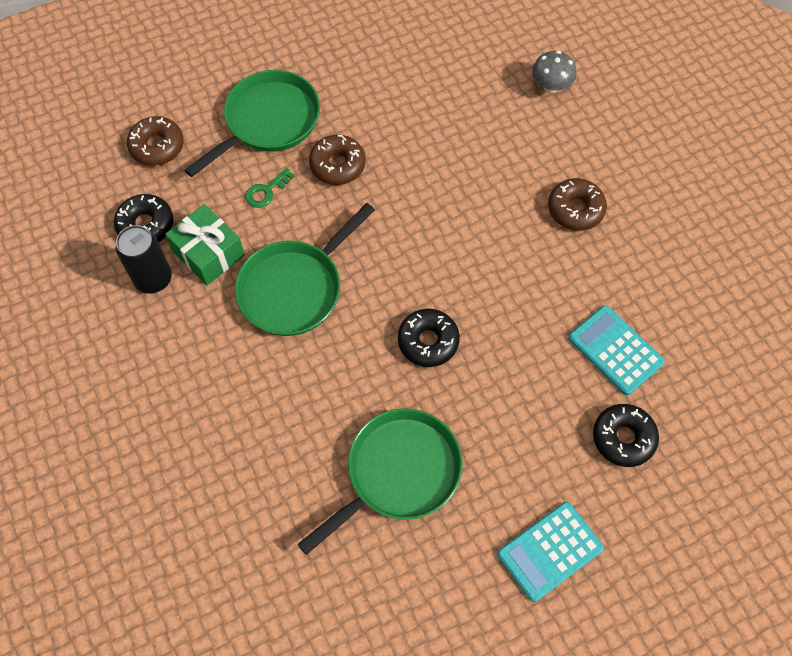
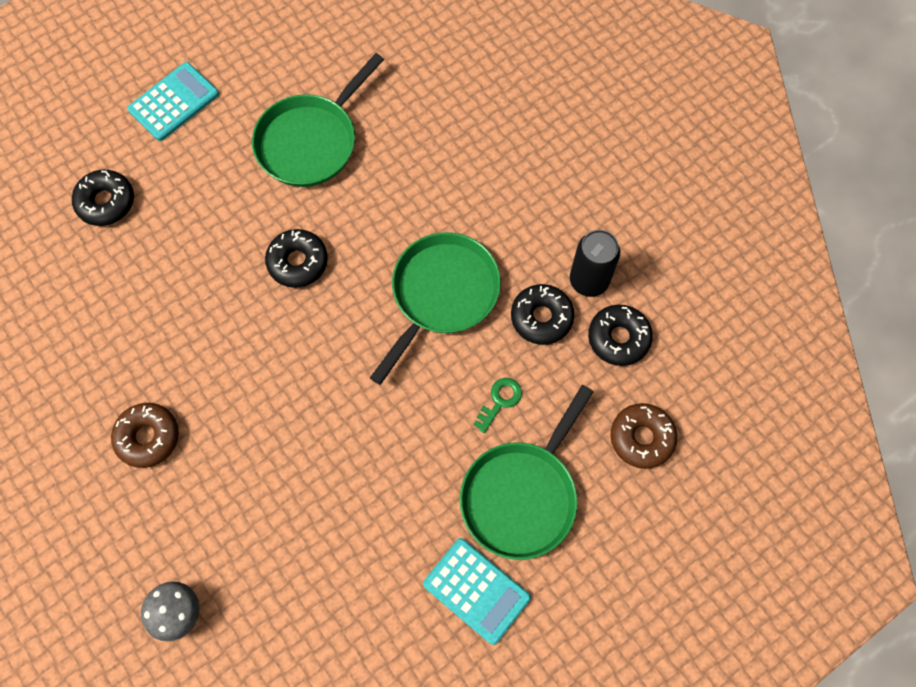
camera: 170 degrees right, 5 degrees up
green gift [165,204,245,285] -> black donut [511,284,574,345]
brown donut [309,135,366,185] -> none
turquoise calculator [568,305,665,395] -> turquoise calculator moved to [423,538,531,645]

